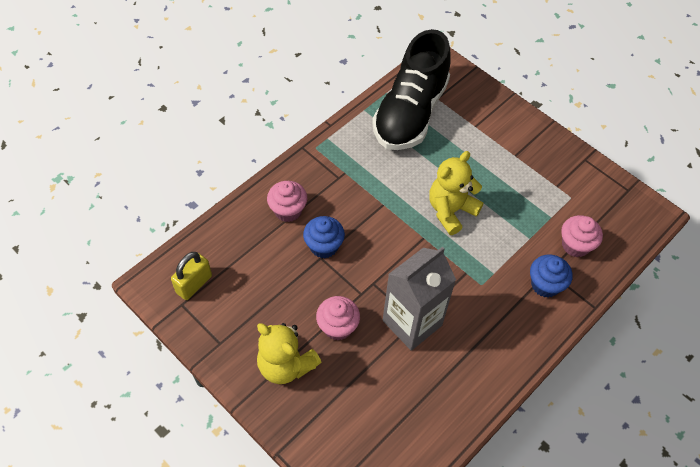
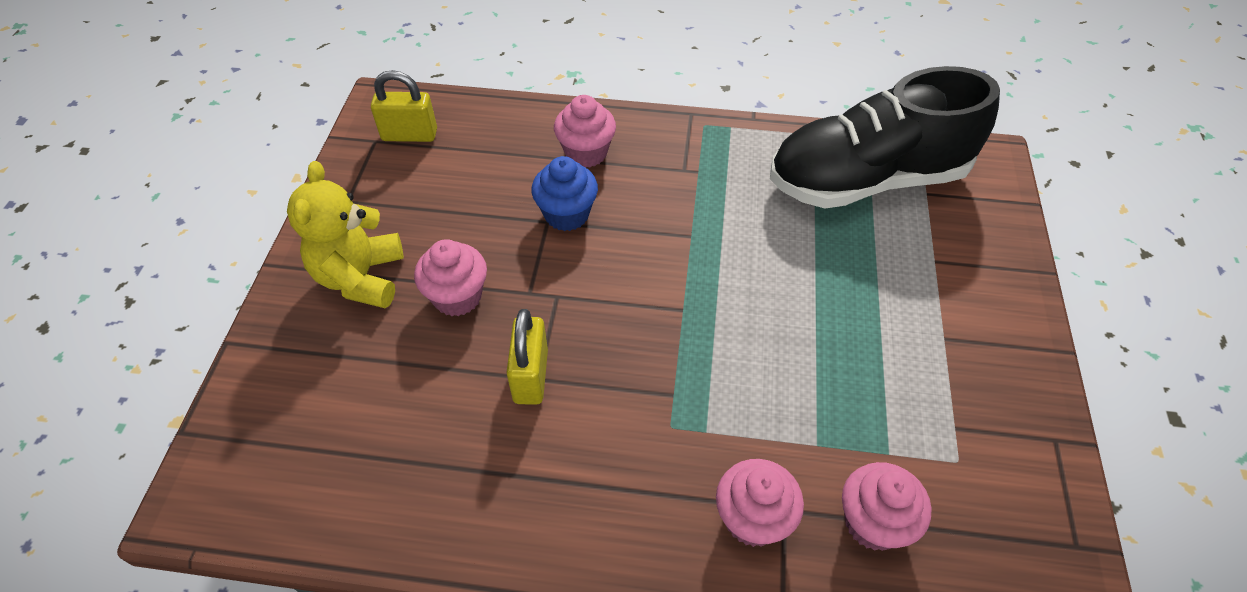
camera: 55 degrees right, 5 degrees down
grey carton [383,247,456,351] -> yellow padlock [506,309,548,405]
yellow teddy bear [429,151,483,235] -> none
blue cupcake [530,255,573,298] -> pink cupcake [716,459,804,547]

